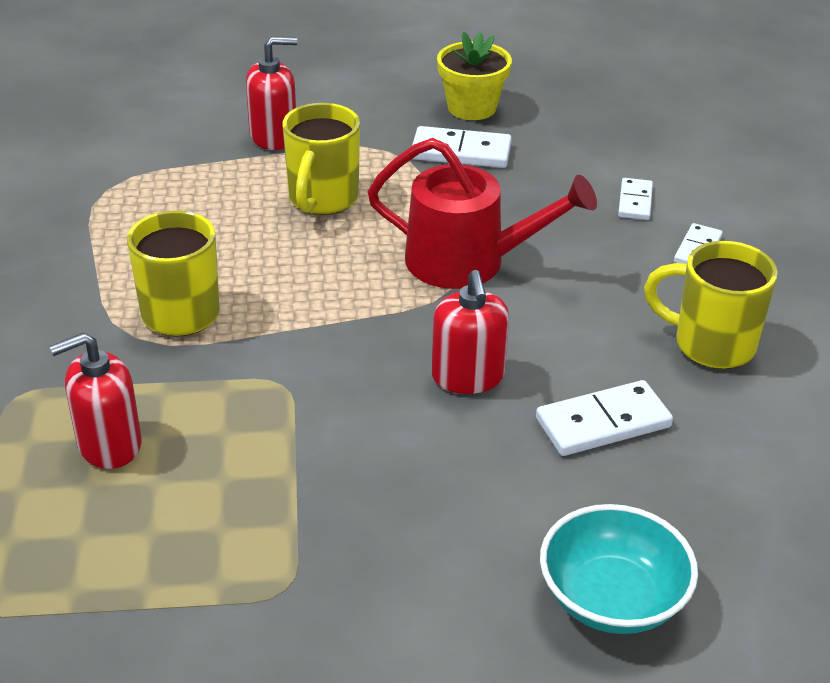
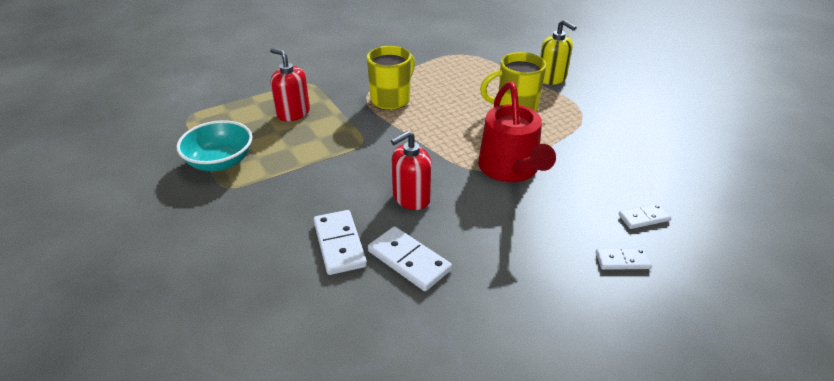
camera: 65 degrees right, 0 degrees up
red soap dispenser [246,37,297,150] -> yellow soap dispenser [540,20,577,85]
white domino [412,126,512,168] -> white domino moved to [313,210,367,275]
yellow flower pot [437,32,512,120] -> none
turquoise bowl [540,504,698,634] -> turquoise bowl moved to [176,120,252,171]
yellow mug [644,241,778,369] -> none

